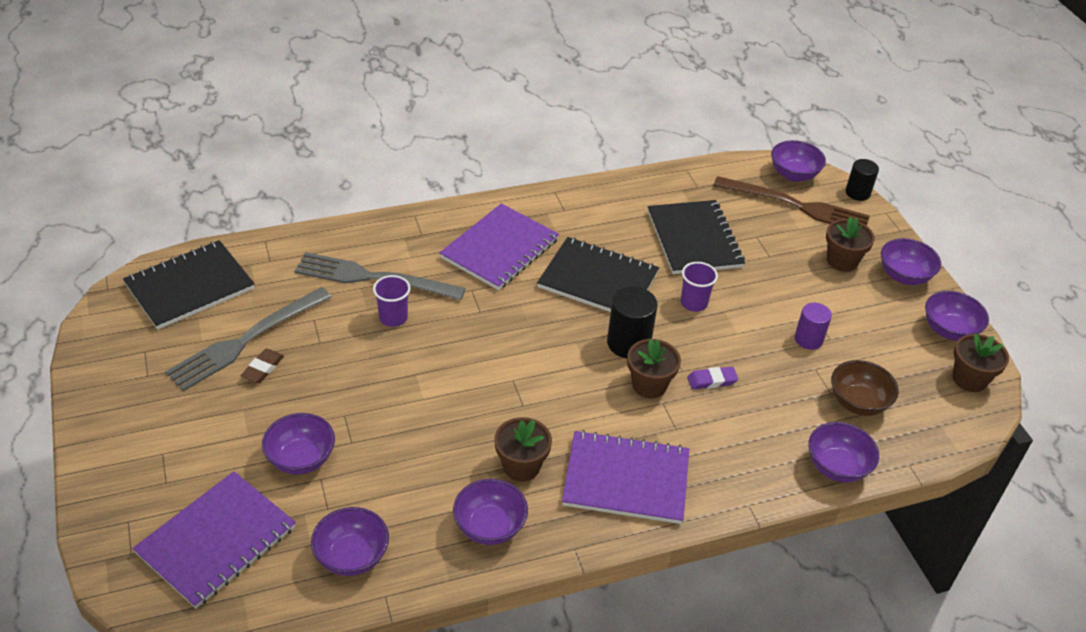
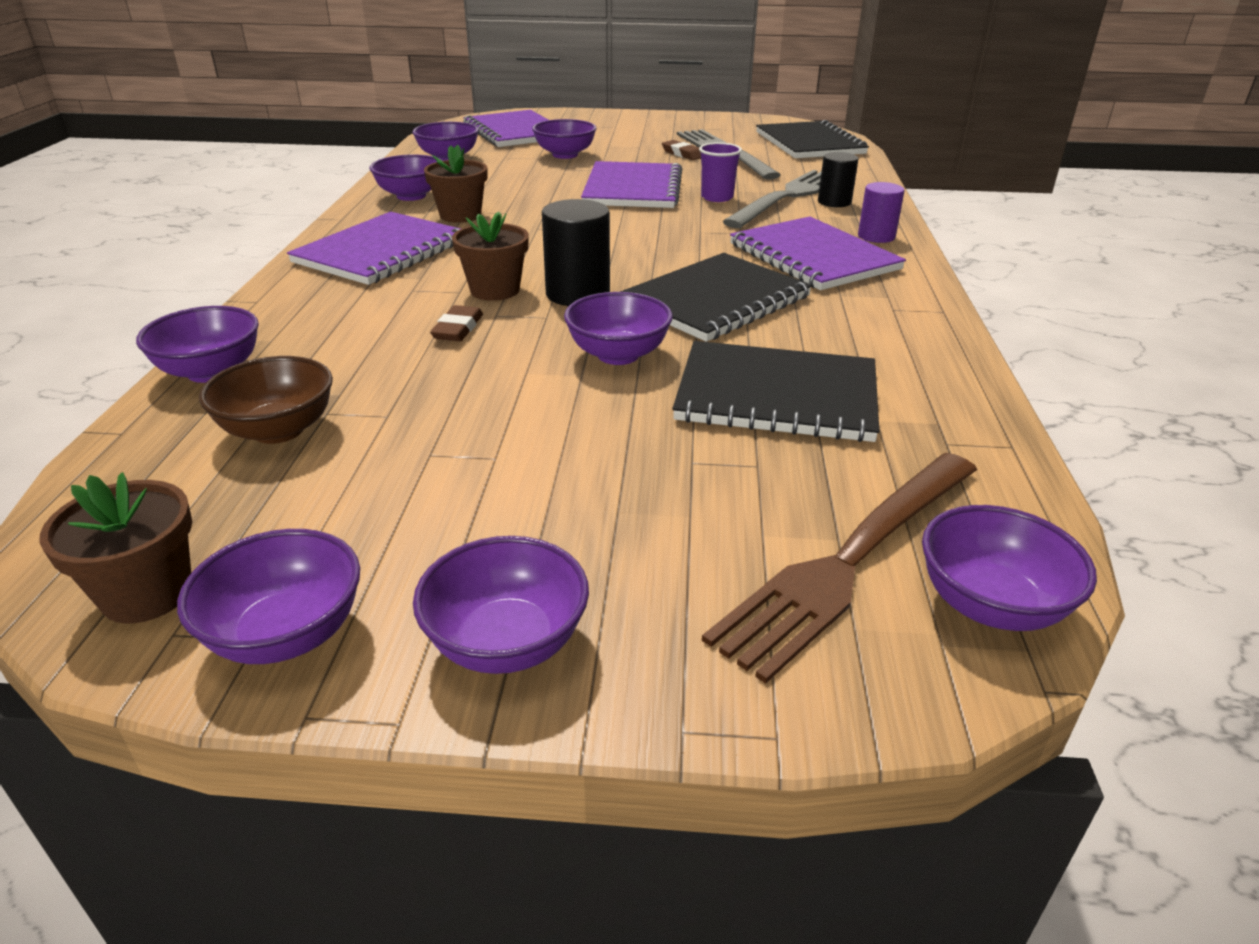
camera: 115 degrees right, 10 degrees down
purple cup [681,262,718,312] -> purple bowl [564,292,673,365]
purple eraser [687,367,738,389] -> brown eraser [430,305,483,341]
purple cylinder [795,303,832,350] -> purple cylinder moved to [858,182,904,243]
brown flower pot [826,216,875,272] -> none
black cylinder [846,159,879,201] -> black cylinder moved to [818,152,858,207]
none -> purple notebook [581,161,682,208]

